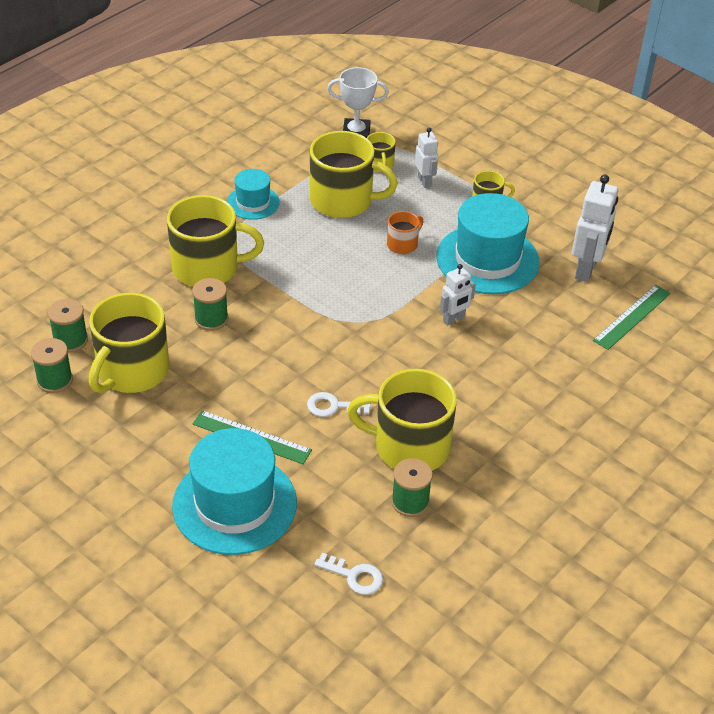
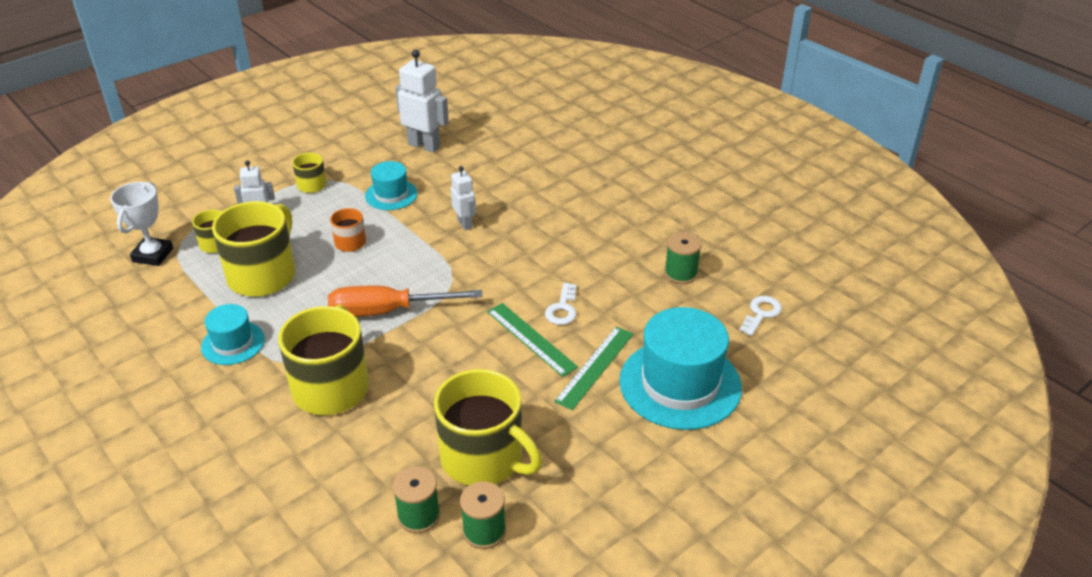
camera: 80 degrees left, 5 degrees down
green spool [192,278,228,331] -> none
yellow mug [347,369,457,471] -> none
turquoise hat [436,193,540,294] -> turquoise hat [365,161,417,210], size x0.53
green ruler [593,285,671,350] -> green ruler moved to [487,303,578,377]
none -> orange screwdriver [328,286,482,317]

